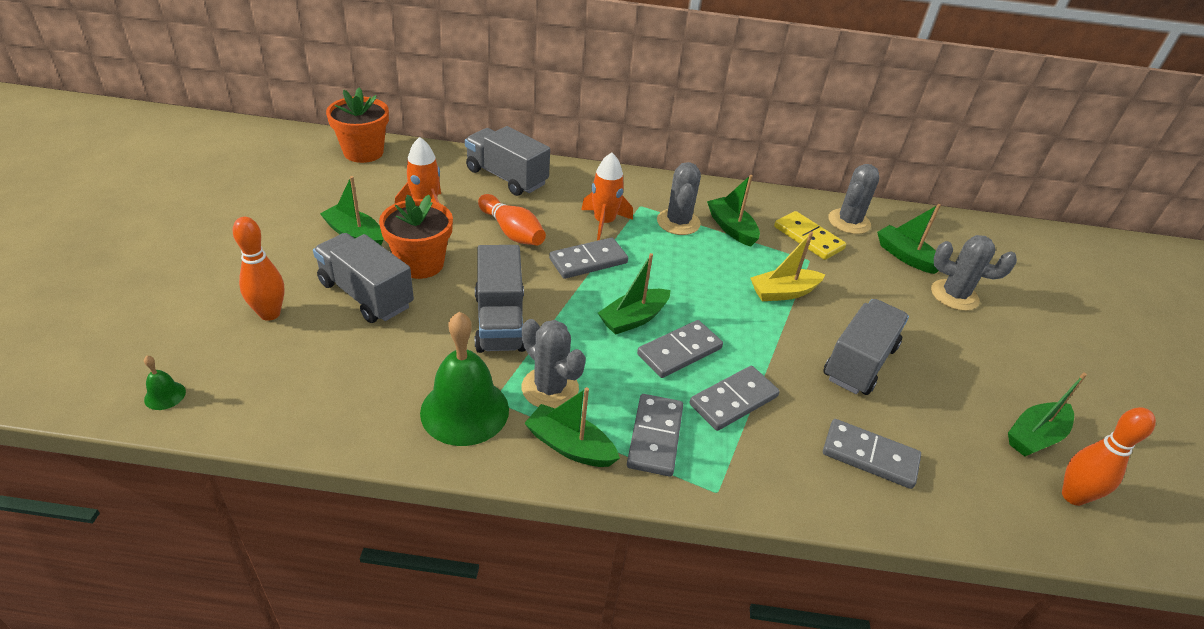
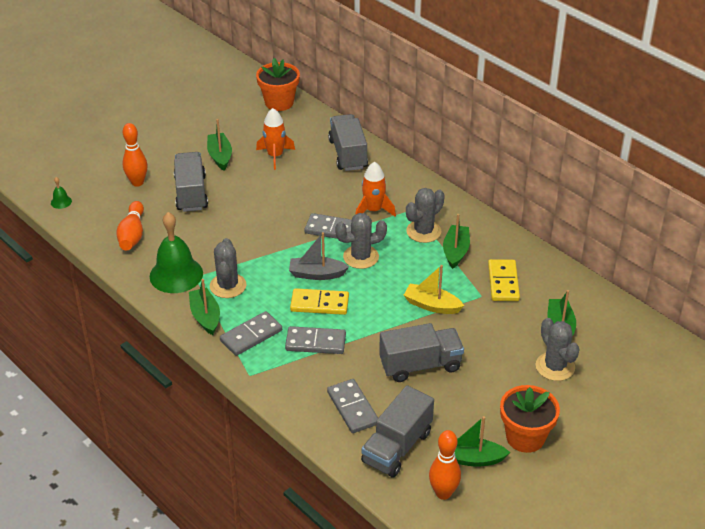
camera: 45 degrees right, 0 degrees up
orange flower pot [379,195,453,279] -> orange flower pot moved to [500,385,560,453]
grey truck [475,245,525,353] -> grey truck moved to [361,385,434,478]
orange bowling pin [478,194,546,246] -> orange bowling pin moved to [116,201,144,250]
green boat [598,253,670,335] -> grey boat [289,232,349,280]
grey domino [637,320,723,378] -> yellow domino [290,288,349,315]
grey cactus [828,164,879,234] -> grey cactus moved to [335,213,387,269]

